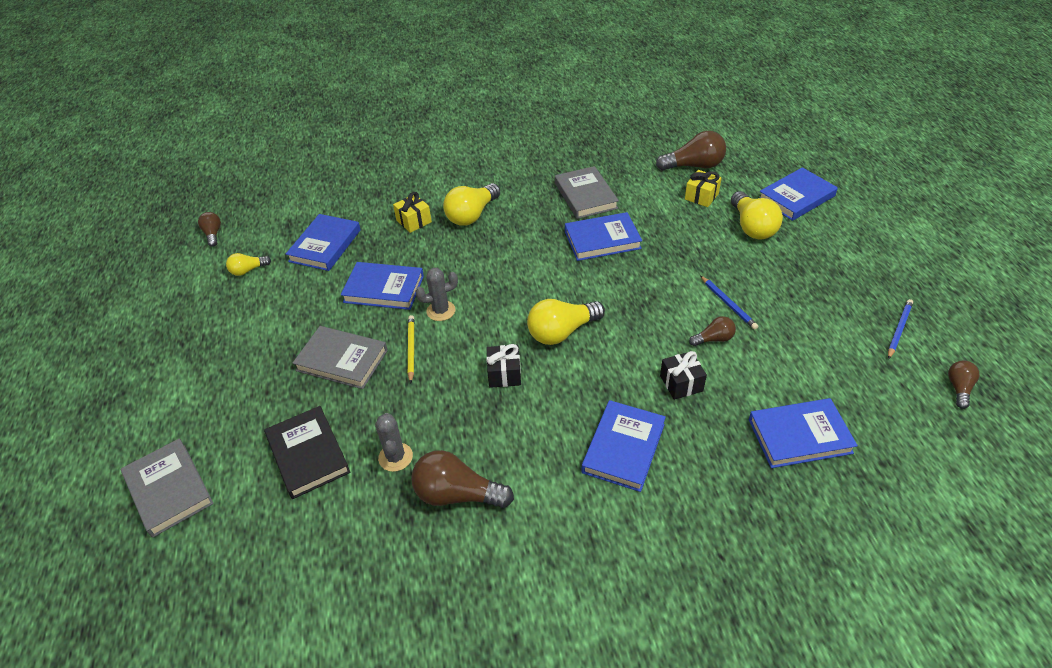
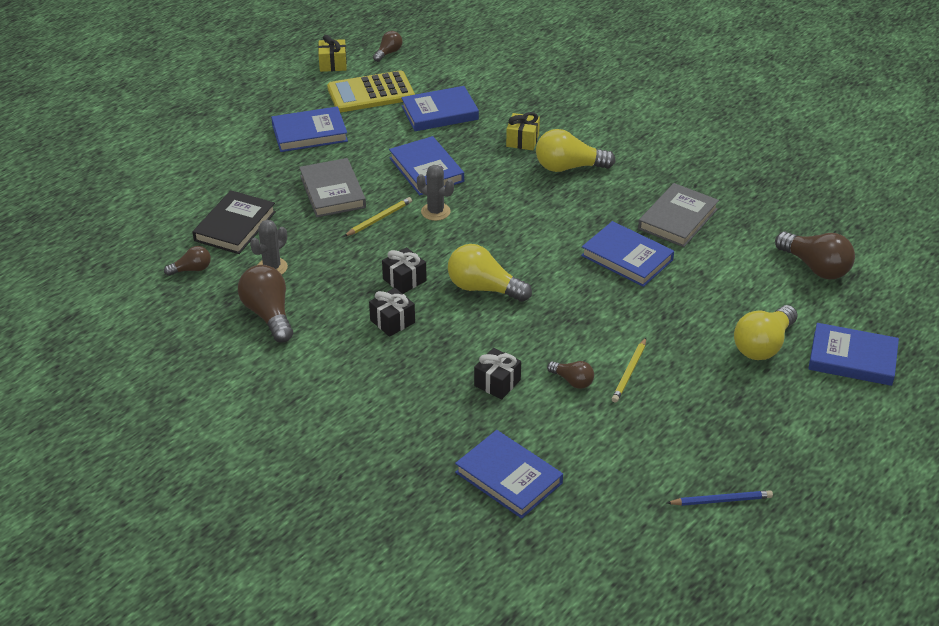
camera: 50 degrees right, 5 degrees down
grey book [121,438,214,538] -> none
yellow light bulb [226,253,271,276] -> yellow calculator [327,70,415,112]
blue book [582,400,666,492] -> blue book moved to [271,106,348,152]
yellow gift [685,170,722,207] -> yellow gift moved to [318,35,347,72]
blue pencil [700,275,758,330] -> yellow pencil [612,338,646,403]
brown light bulb [948,360,979,409] -> brown light bulb moved to [164,246,211,276]
none -> black gift [369,288,415,337]

